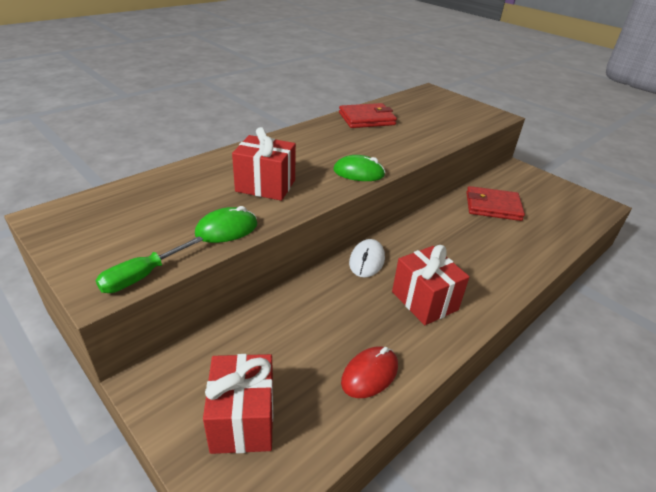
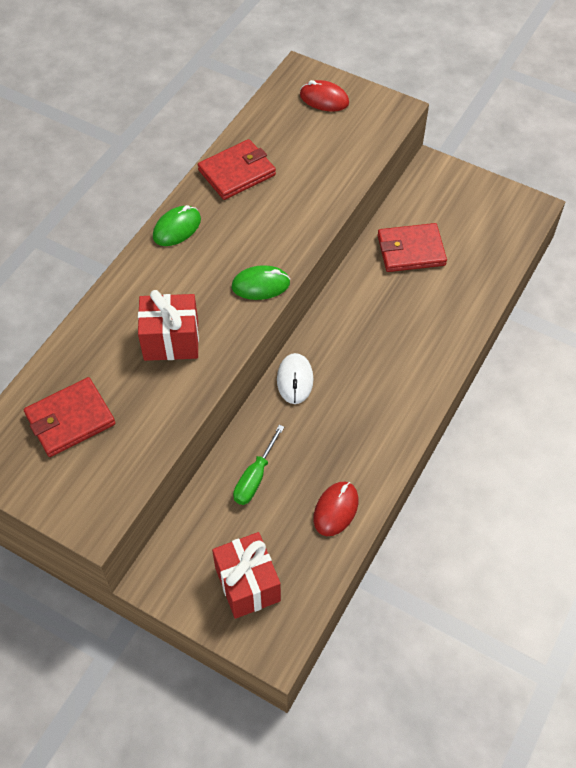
camera: 15 degrees left, 20 degrees up
green screwdriver [95,236,203,293] -> green screwdriver moved to [233,425,284,505]
green mouse [195,206,258,243] -> green mouse moved to [153,205,201,246]
red gift [392,245,470,325] -> none
none -> red wallet [24,377,115,457]
none -> red mouse [300,80,349,112]

